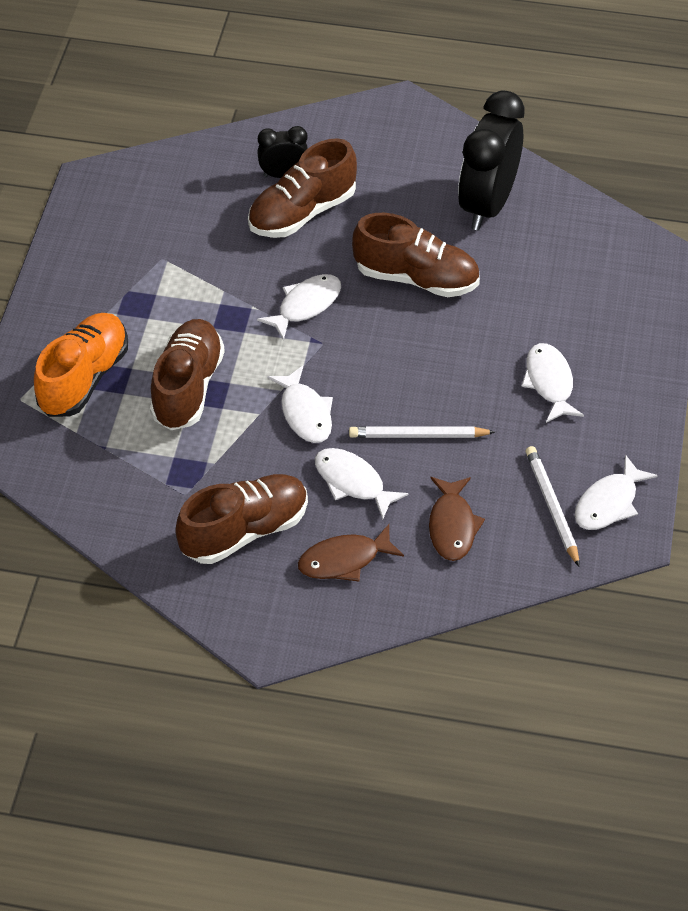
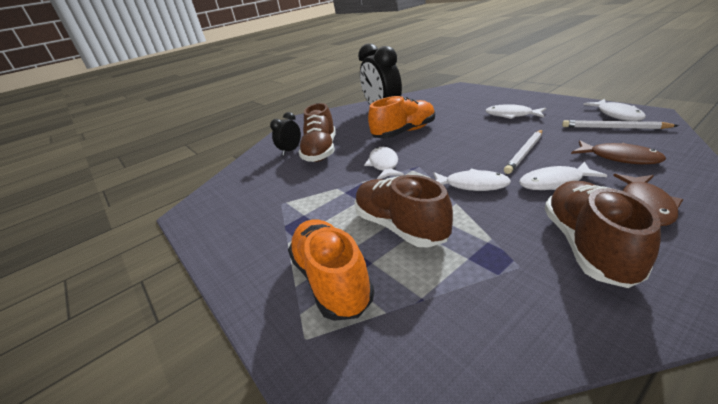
camera: 45 degrees left, 20 degrees down
brown shoe [352,213,480,297] -> orange shoe [368,96,435,138]

